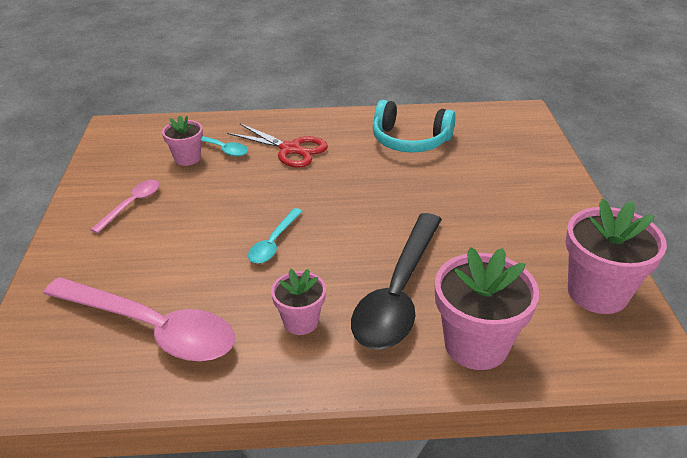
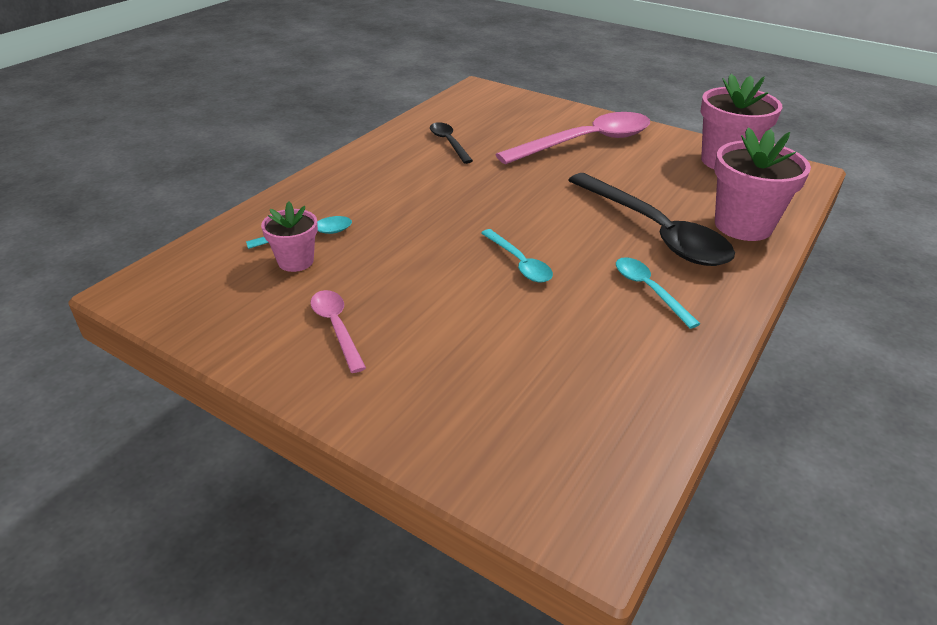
camera: 55 degrees left, 0 degrees up
pink spoon [43,277,235,362] -> pink spoon moved to [495,112,650,165]
red scissors [227,123,328,168] -> none
pink flower pot [271,269,326,335] -> turquoise spoon [616,257,700,329]
turquoise headphones [373,100,456,152] -> black spoon [430,122,473,164]

